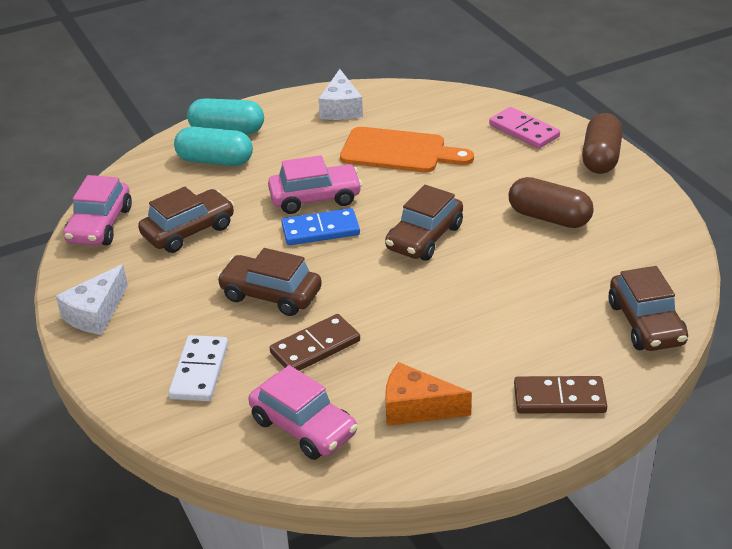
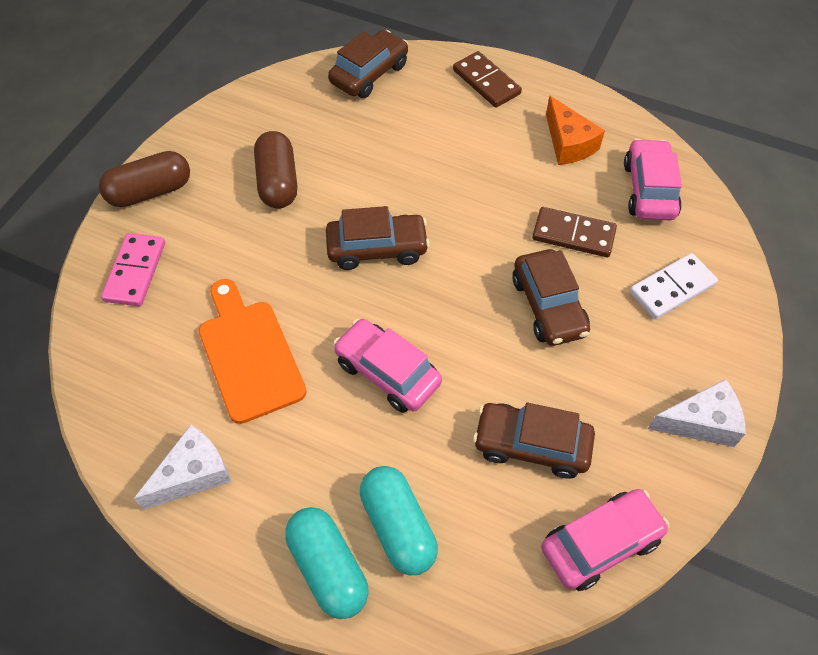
camera: 130 degrees left, 20 degrees up
blue domino [281,208,360,245] -> none

